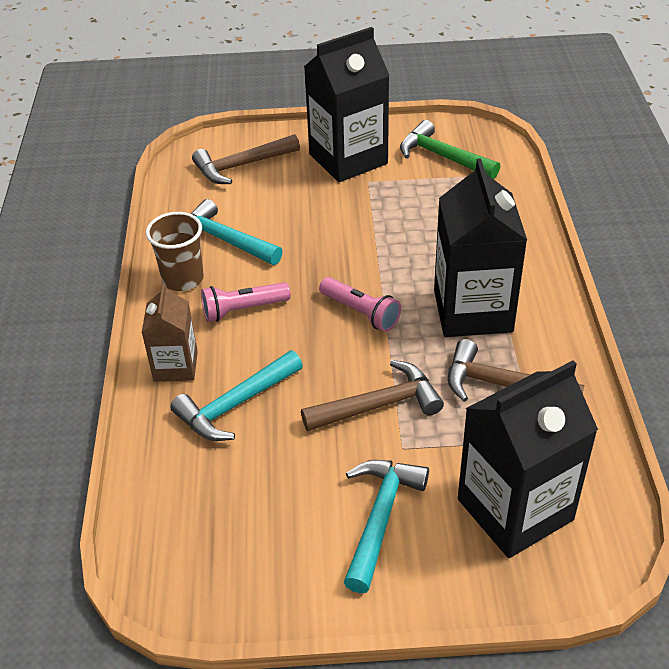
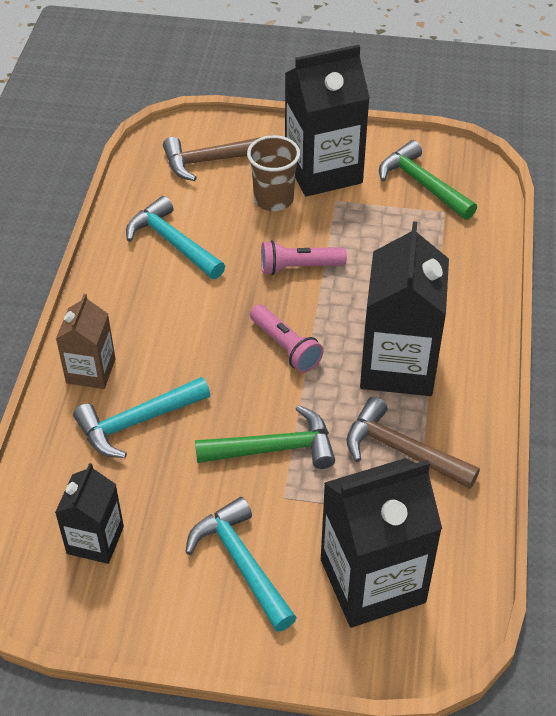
camera: 10 degrees right, 5 degrees up
brown cup [146,212,204,291] -> brown cup moved to [247,135,300,211]
pink flashlight [201,282,291,322] -> pink flashlight moved to [261,240,347,275]
brown hammer [301,360,444,431] -> green hammer [195,405,335,469]
turquoise hammer [344,460,429,593] -> turquoise hammer turned 60 degrees counterclockwise [185,497,297,632]
none -> black carton [55,463,124,564]

